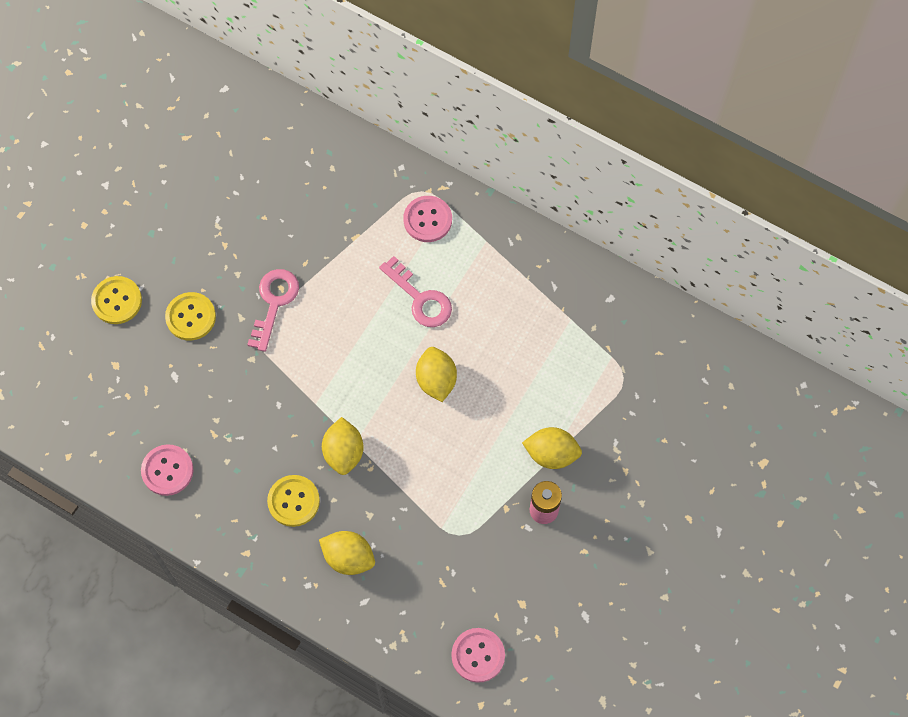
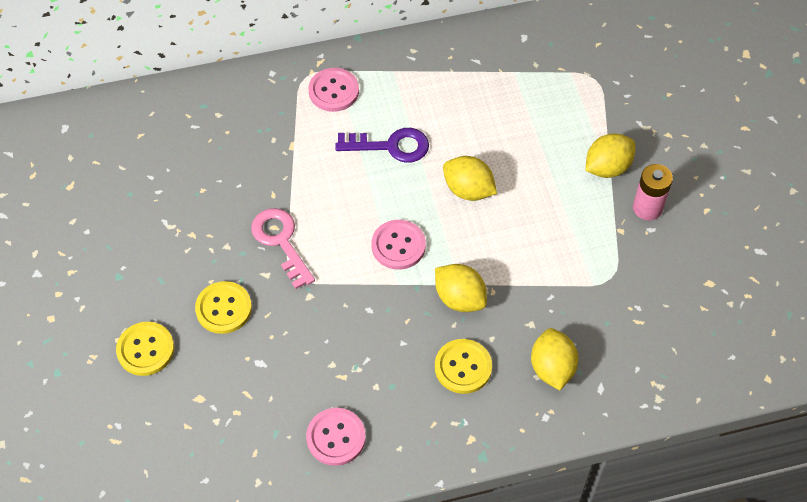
camera: 45 degrees left, 10 degrees down
yellow lemon [319,531,375,575] -> yellow lemon turned 75 degrees counterclockwise [531,328,579,390]
pink key [379,256,452,327] -> purple key [335,128,429,163]
pink button [451,628,505,683] -> pink button moved to [371,220,426,270]

